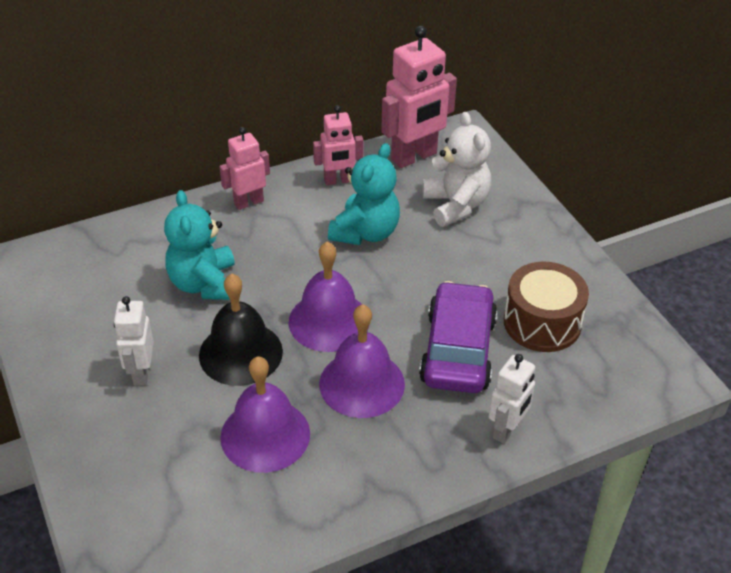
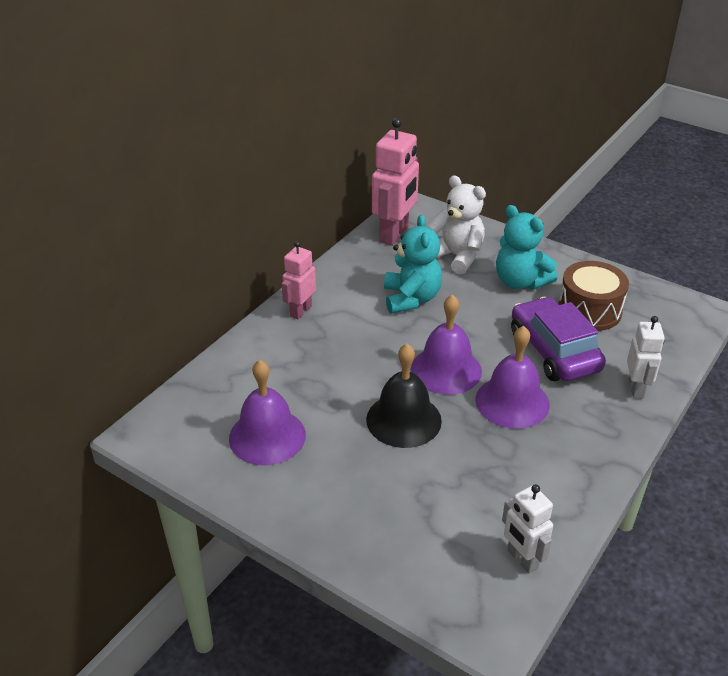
camera: 30 degrees left, 5 degrees down
white robot [114,296,154,386] -> white robot moved to [502,484,553,574]
turquoise teddy bear [164,190,235,300] -> turquoise teddy bear moved to [496,205,558,290]
purple bell [220,356,310,473] -> purple bell moved to [229,360,306,466]
pink robot [313,105,364,185] -> none

